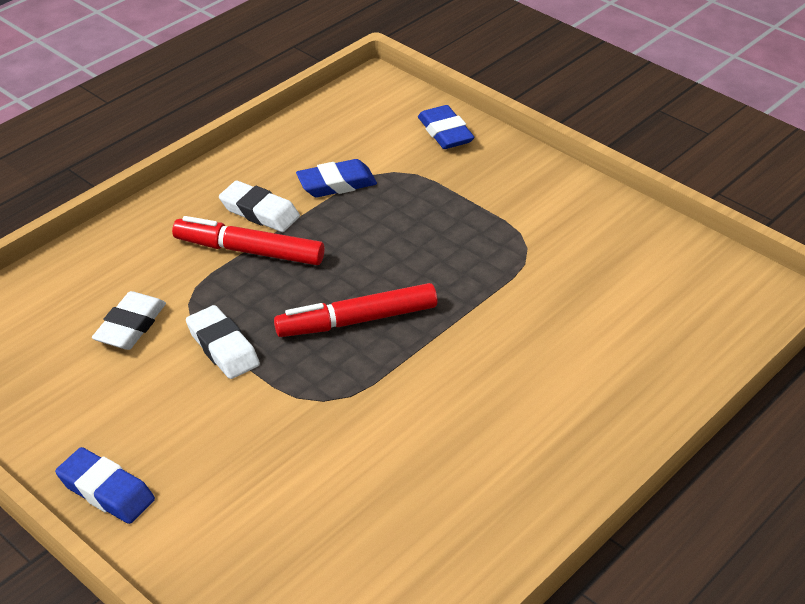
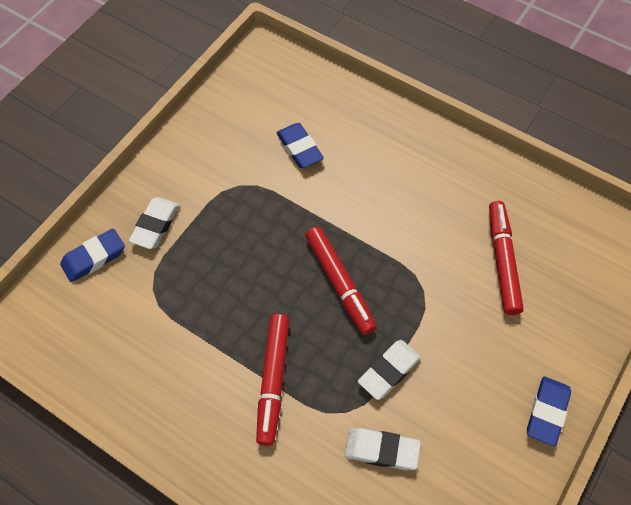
camera: 100 degrees left, 20 degrees up
white eraser [219,181,300,232] -> white eraser moved to [129,197,179,249]
blue eraser [296,159,377,197] -> blue eraser moved to [277,123,324,168]
none -> red marker [489,201,524,315]

